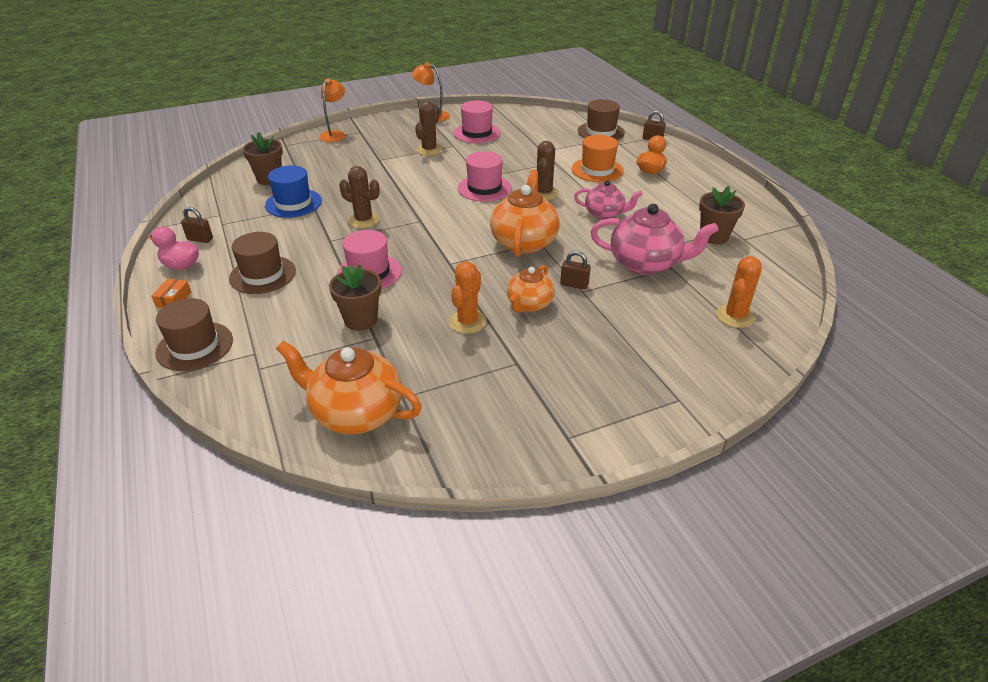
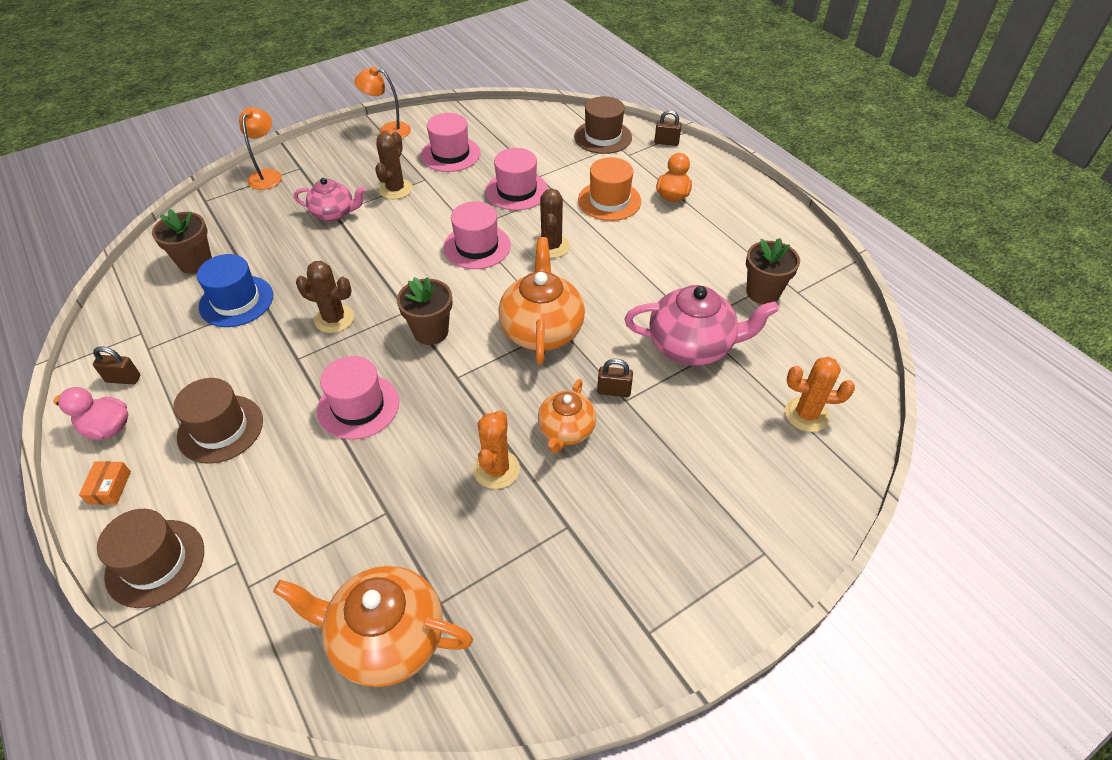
camera: 10 degrees left, 10 degrees up
brown flower pot [329,264,381,331] -> brown flower pot moved to [397,277,453,345]
pink teapot [574,180,643,220] -> pink teapot moved to [294,178,366,221]
orange cactus [716,256,762,328] -> orange cactus turned 75 degrees clockwise [785,357,855,432]
none -> pink hat [486,148,548,210]

